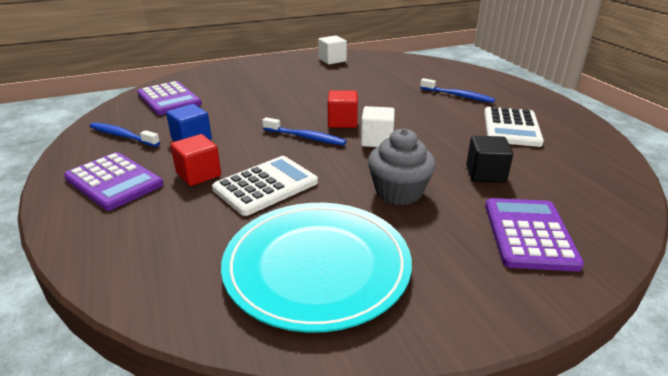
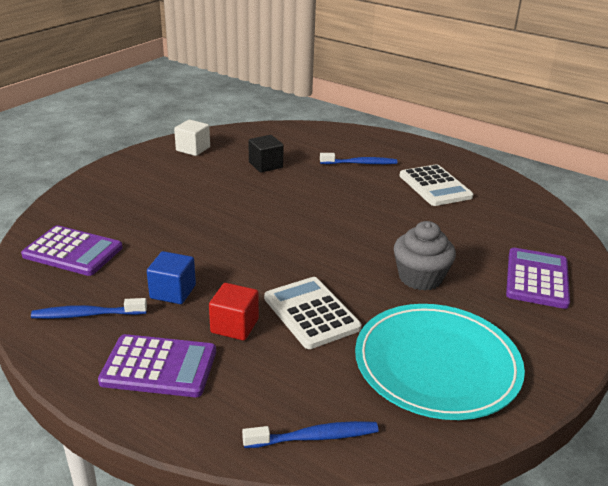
camera: 35 degrees left, 0 degrees up
white calculator [212,156,318,216] -> white calculator turned 45 degrees counterclockwise [264,277,361,349]
blue toothbrush [262,117,346,145] -> blue toothbrush moved to [242,421,379,448]
red cube [328,90,358,128] -> none
white cube [361,106,395,147] -> none
black cube [466,136,513,183] -> black cube moved to [249,135,284,173]
purple calculator [485,198,584,272] -> purple calculator turned 45 degrees clockwise [506,248,570,309]

